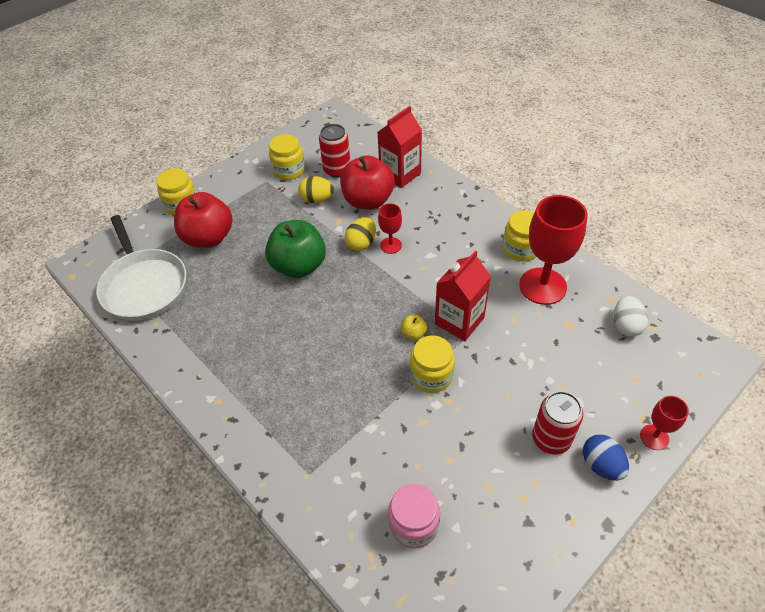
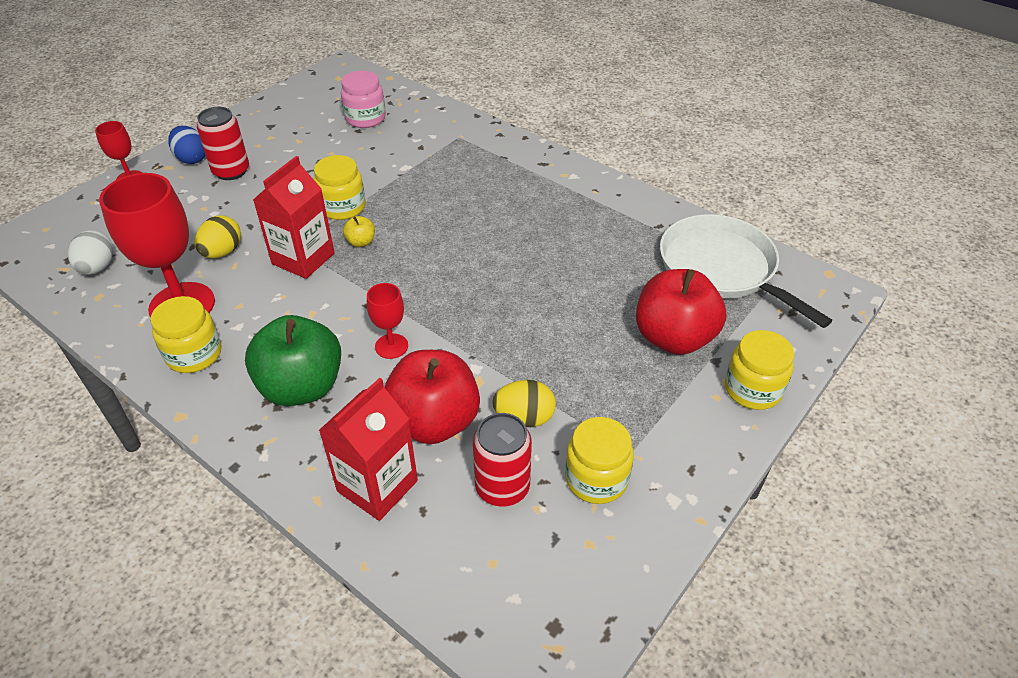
camera: 170 degrees right, 5 degrees down
green apple [265,220,326,278] -> green apple moved to [245,315,341,406]
yellow egg [345,217,376,251] -> yellow egg moved to [195,215,241,258]

